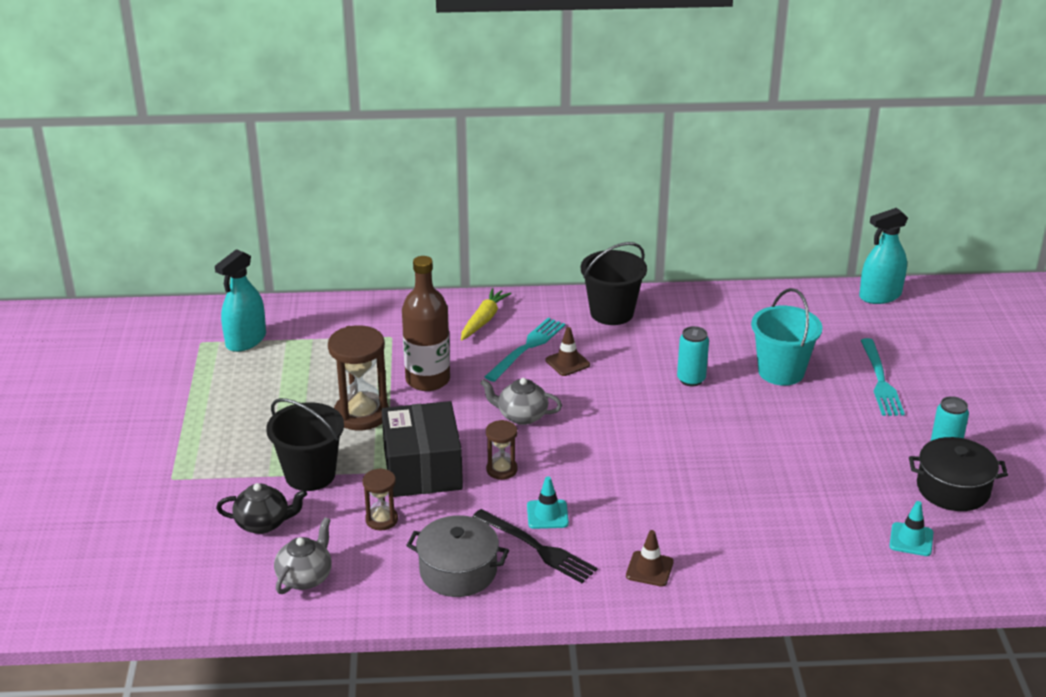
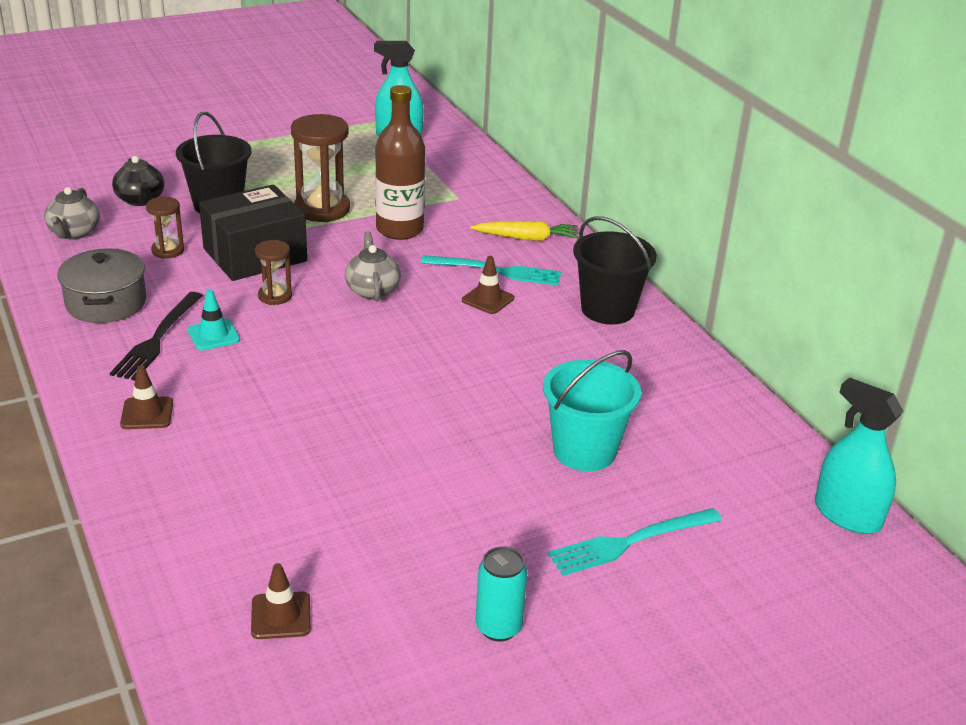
camera: 65 degrees right, 0 degrees up
grey teapot [274,517,332,594] -> grey teapot turned 90 degrees clockwise [44,187,100,239]
turquoise can [677,326,709,387] -> none
turquoise traffic cone [889,501,934,556] -> brown traffic cone [251,563,311,639]
black pot [909,437,1008,511] -> none

